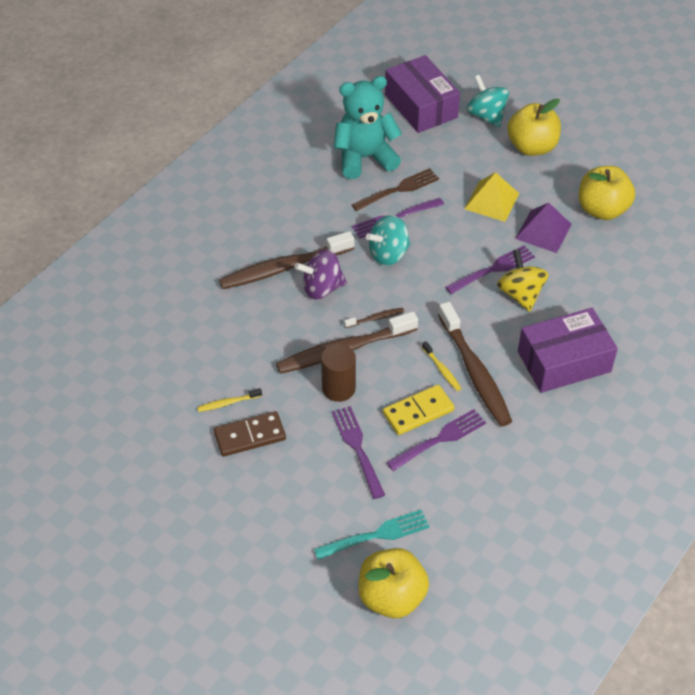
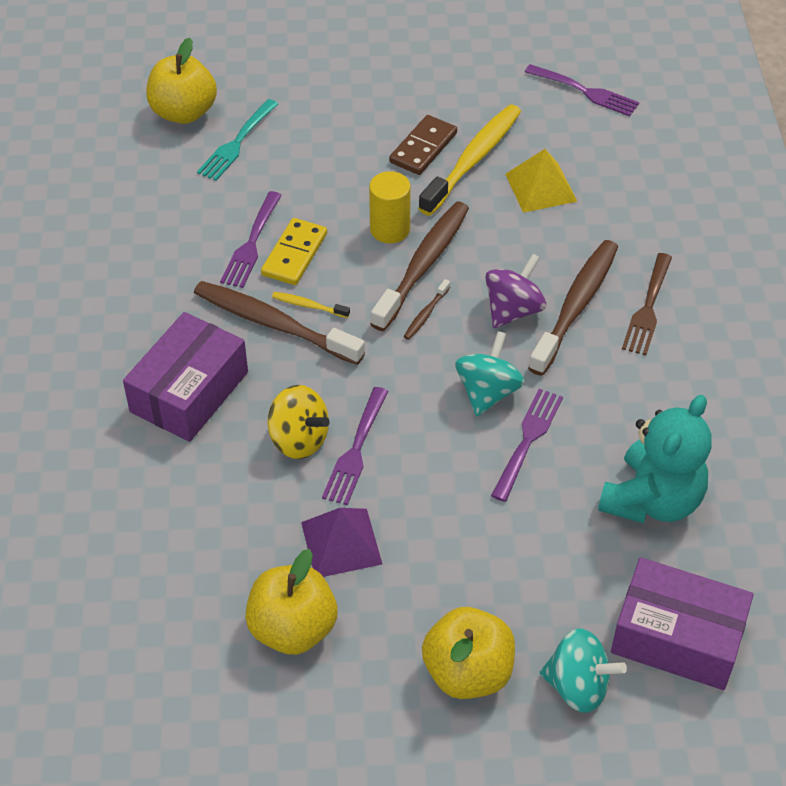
camera: 140 degrees right, 0 degrees up
yellow toothbrush [197,388,262,412] -> yellow toothbrush [418,105,521,216], size x2.33
brown cylinder [321,344,356,402] -> yellow cylinder [369,171,411,243]
purple fork [332,406,385,499] -> purple fork moved to [525,64,639,117]
brown fork [351,168,439,211] -> brown fork moved to [622,253,672,355]
yellow pyramid [464,172,520,222] -> yellow pyramid moved to [505,149,578,213]

